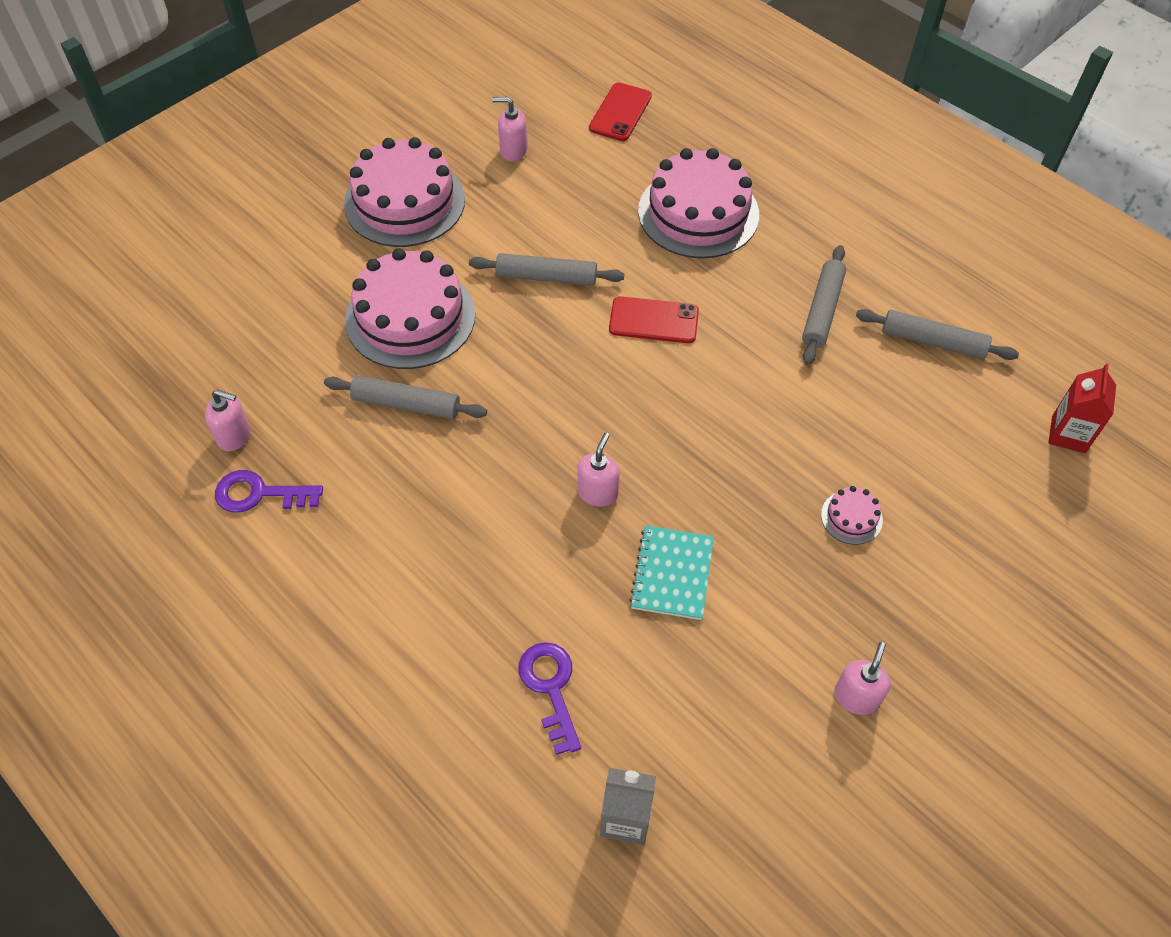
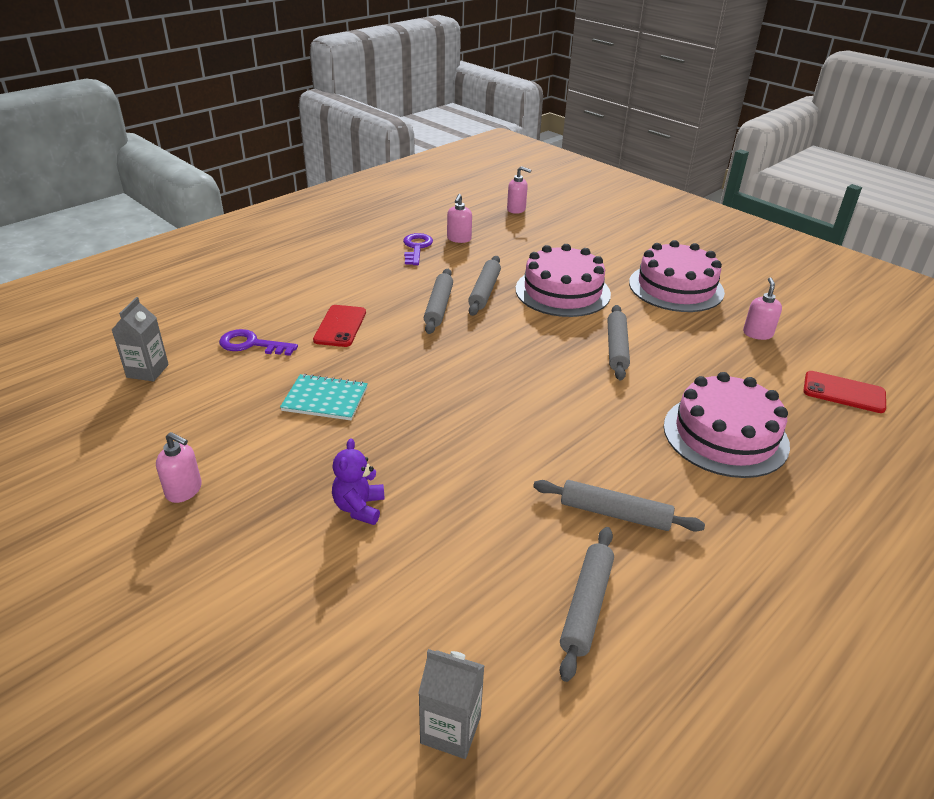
camera: 90 degrees right, 20 degrees down
purple key [518,642,581,755] -> purple key turned 150 degrees counterclockwise [219,329,298,356]
pink soap dispenser [577,432,620,507] -> pink soap dispenser moved to [507,166,531,214]
red phone [609,296,699,343] -> red phone moved to [313,305,366,347]
pink cake [821,486,883,545] -> purple teddy bear [332,438,385,525]
red carton [1048,363,1116,453] -> grey carton [418,649,485,759]
none -> grey rolling pin [424,269,453,334]

